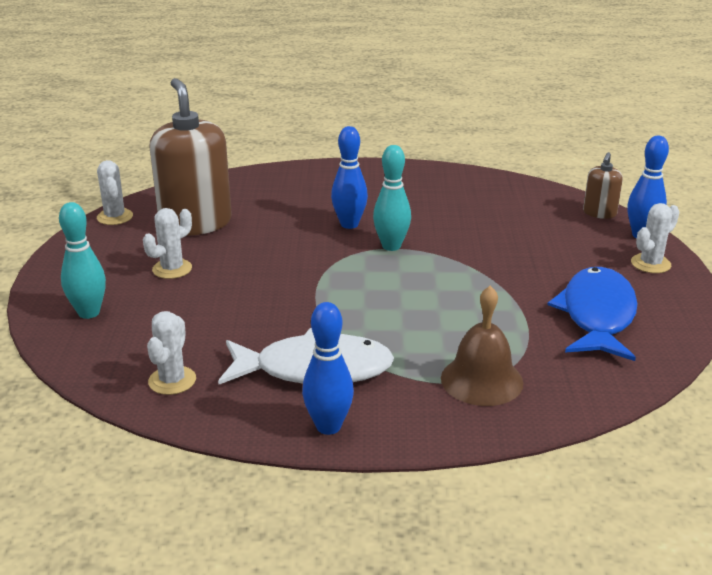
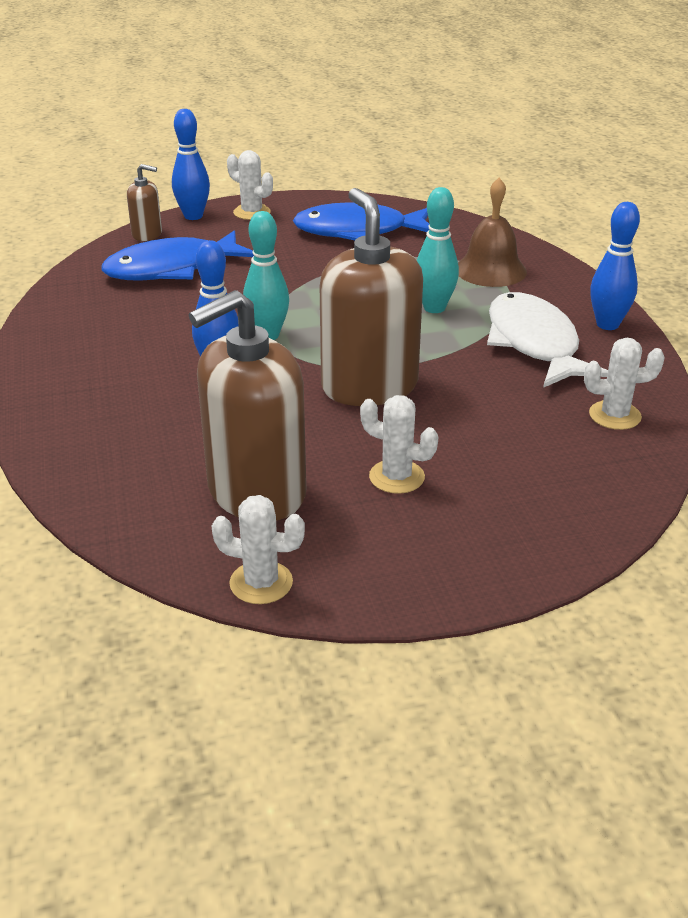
camera: 105 degrees left, 5 degrees up
turquoise bowling pin [59,202,106,319] -> turquoise bowling pin moved to [417,187,459,313]
white cactus [97,160,133,225] -> white cactus turned 45 degrees clockwise [212,495,305,604]
none -> blue fish [102,230,254,281]
none -> brown soap dispenser [320,188,423,406]

